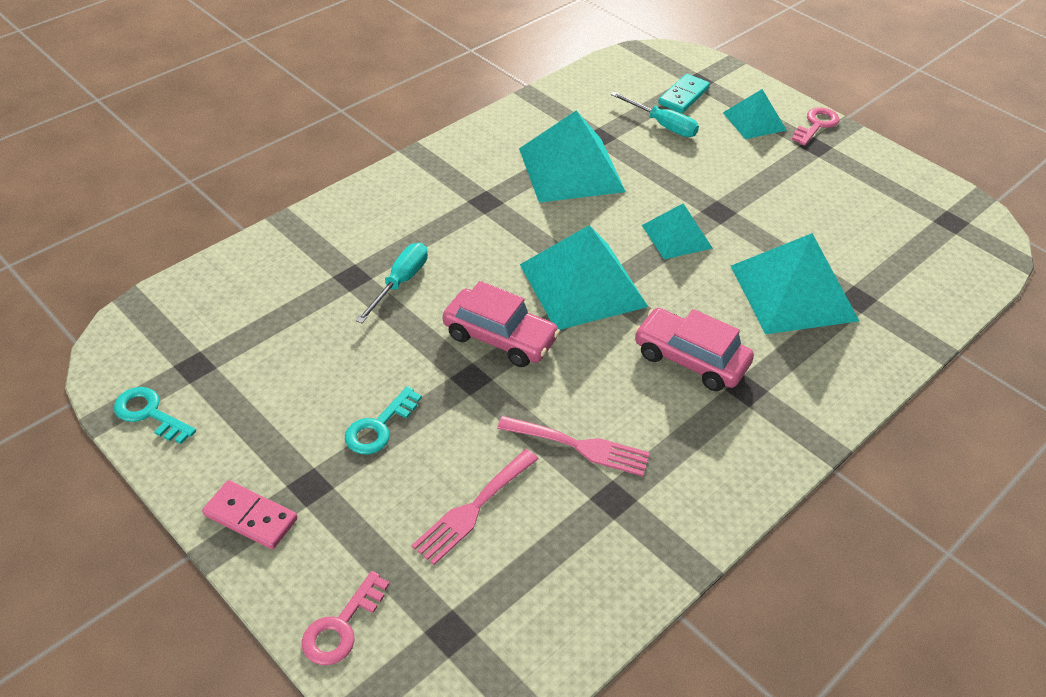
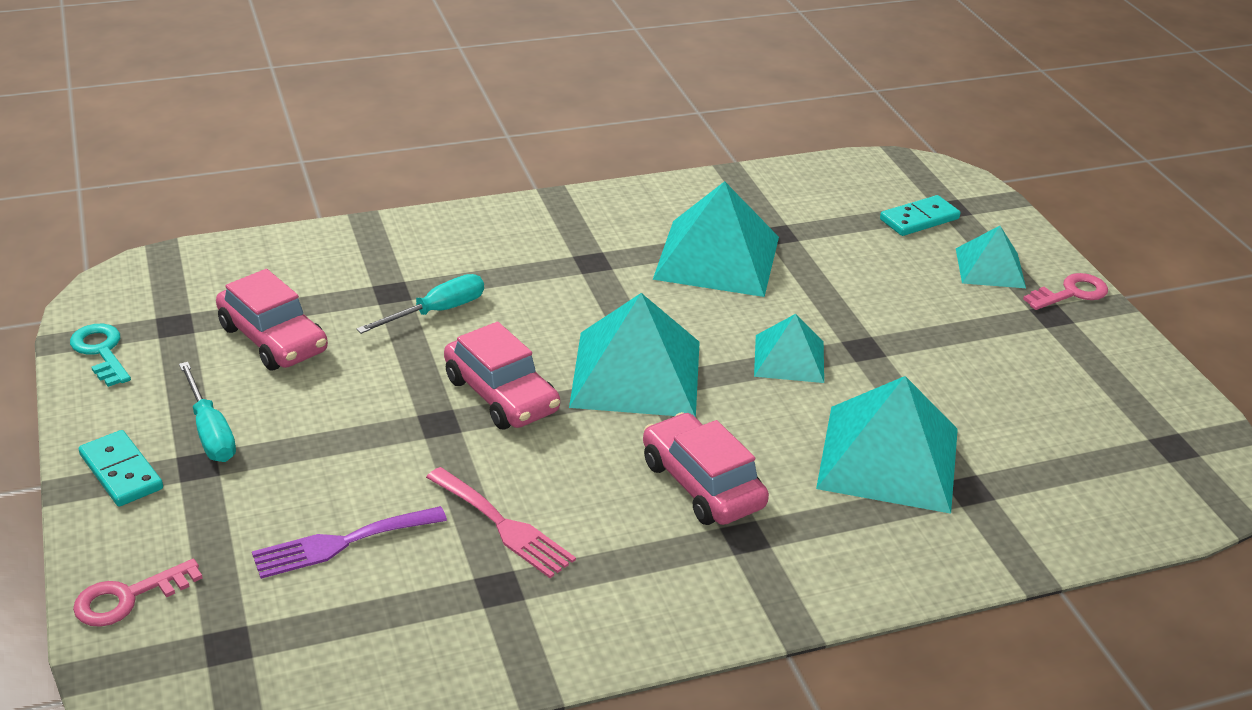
camera: 25 degrees right, 10 degrees down
pink domino [202,480,298,549] -> turquoise domino [79,430,163,507]
turquoise key [345,386,422,454] -> none
pink fork [411,449,538,565] -> purple fork [252,506,447,579]
turquoise screwdriver [610,92,699,137] -> turquoise screwdriver moved to [179,362,236,462]
none -> pink car [216,269,328,370]

